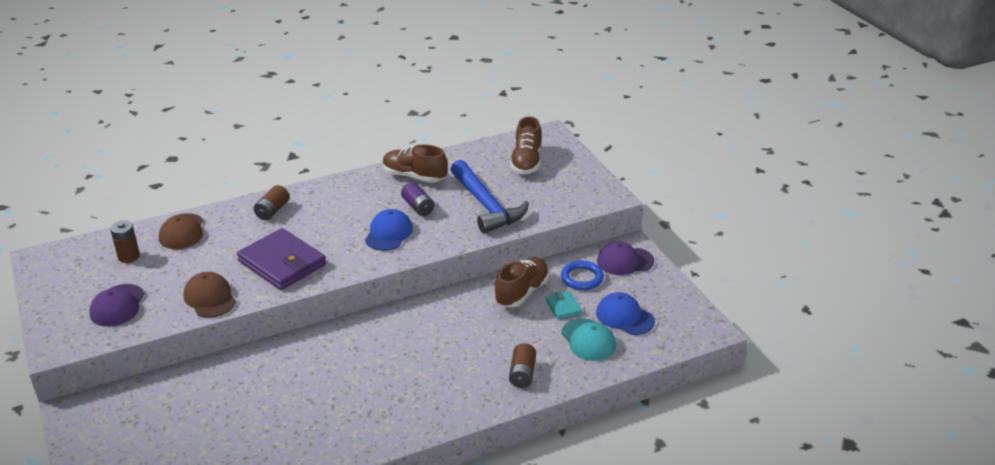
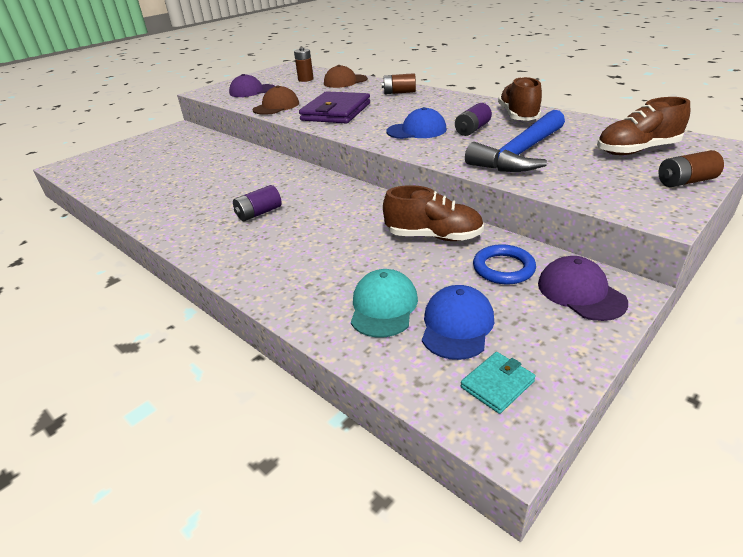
camera: 70 degrees right, 0 degrees up
brown battery [509,343,536,388] -> brown battery moved to [658,150,724,187]
turquoise wallet [546,291,582,320] -> turquoise wallet moved to [461,352,536,414]
turquoise cap [561,318,616,361] -> turquoise cap turned 150 degrees clockwise [351,269,418,338]
none -> purple battery [233,185,282,221]

